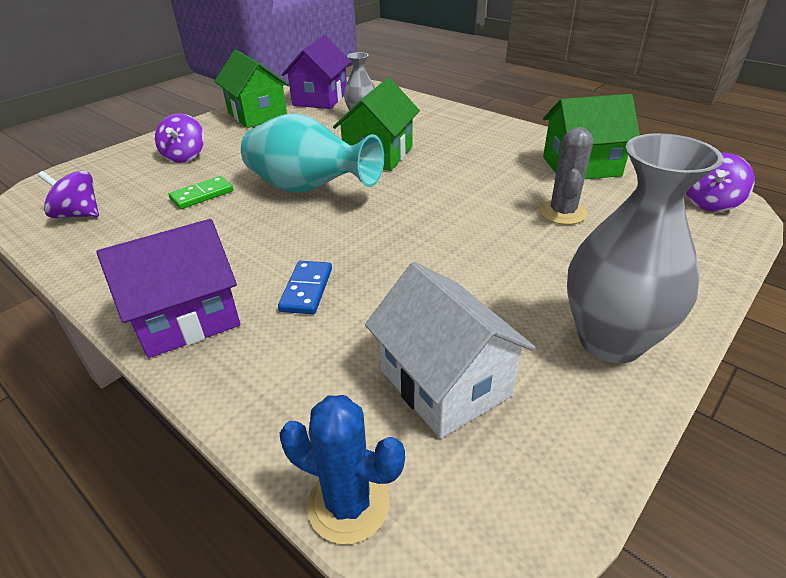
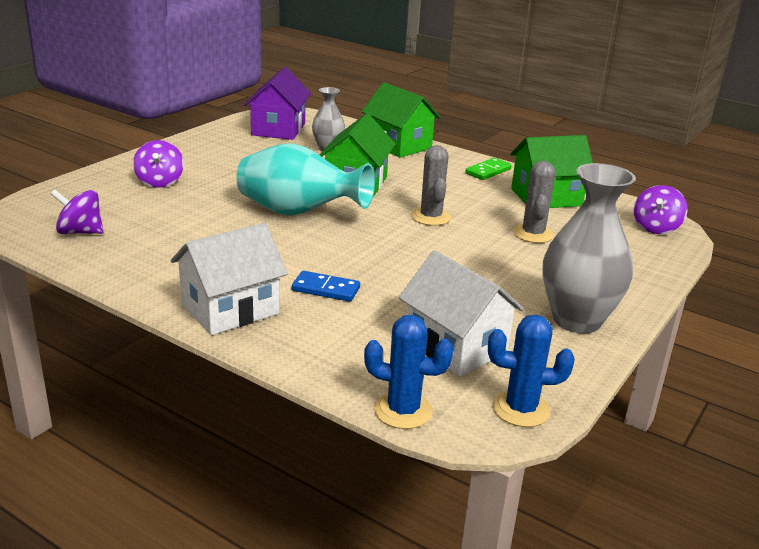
camera: 10 degrees left, 10 degrees down
purple house [96,219,240,358] -> white house [171,223,287,335]
green domino [168,176,233,209] -> green domino moved to [465,158,512,180]
green house [214,50,289,128] -> green house moved to [361,82,441,158]
blue domino [278,261,332,314] -> blue domino turned 75 degrees counterclockwise [292,271,360,302]
none -> grey cactus [411,145,451,226]
none -> blue cactus [488,315,575,427]

